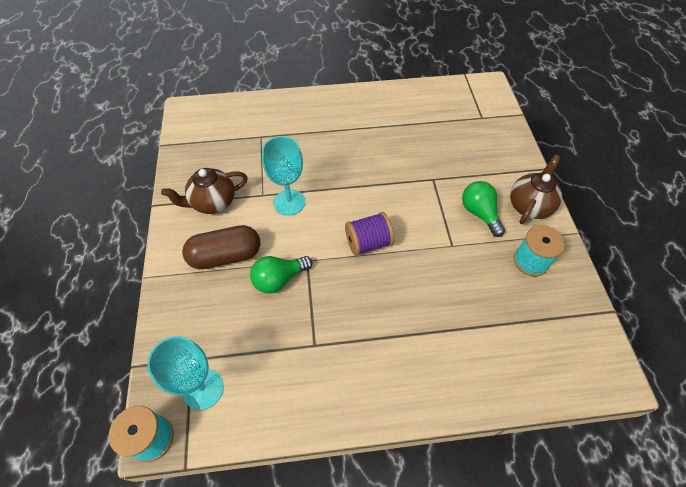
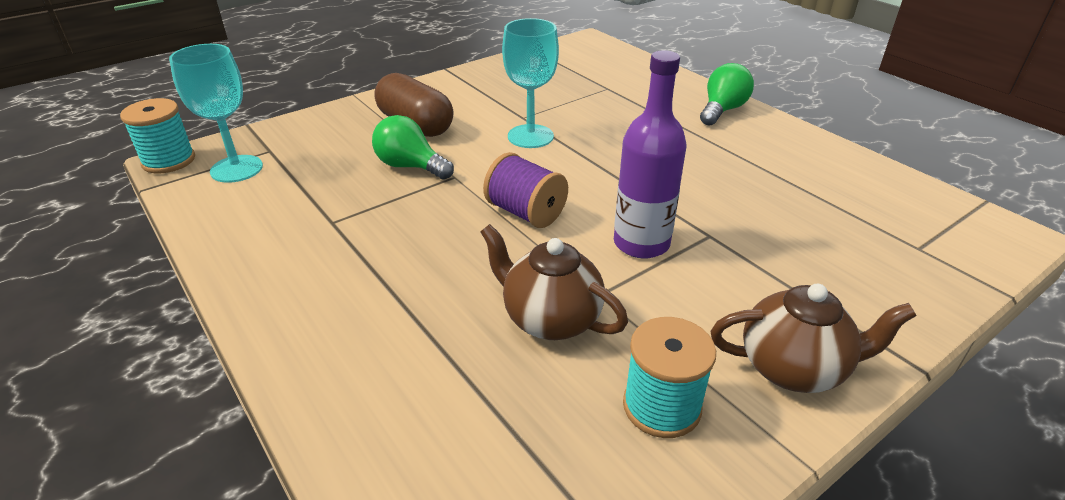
camera: 60 degrees right, 20 degrees down
brown teapot [161,168,248,214] -> brown teapot moved to [480,224,628,340]
green light bulb [462,181,505,237] -> green light bulb moved to [700,63,754,125]
none -> purple bottle [614,50,686,258]

